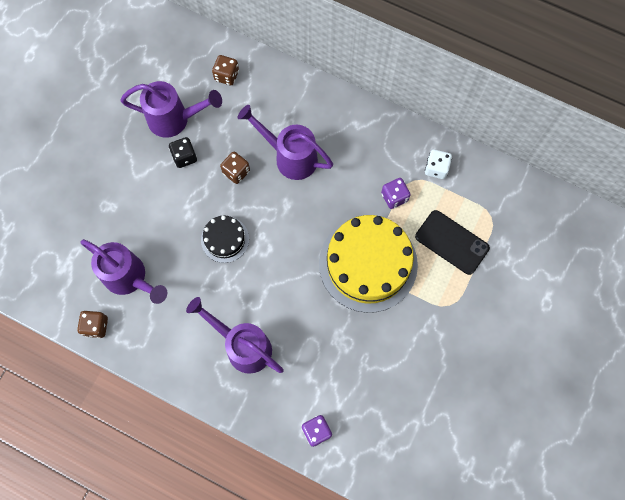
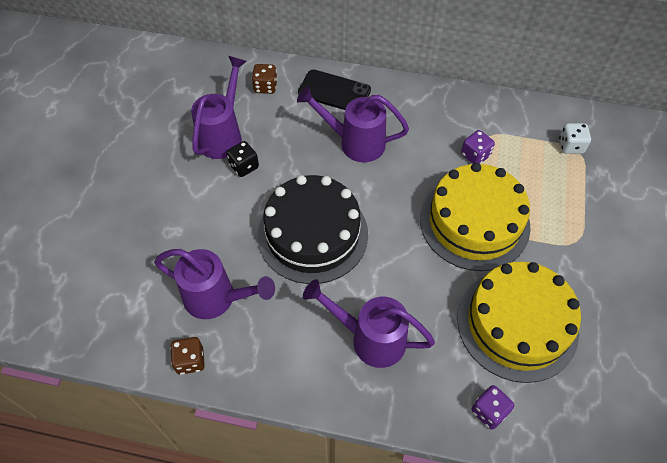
camera: 15 degrees left, 15 degrees down
purple watering can [120,81,222,138] -> purple watering can turned 60 degrees counterclockwise [191,56,246,159]
black cake [201,216,249,263] -> black cake [257,175,368,284], size x2.03
brown dice [220,152,250,184] -> none
black phone [415,210,490,275] -> black phone moved to [298,69,371,110]
white dice [425,150,452,179] -> white dice moved to [559,123,591,154]
none -> yellow cake [458,261,581,383]

